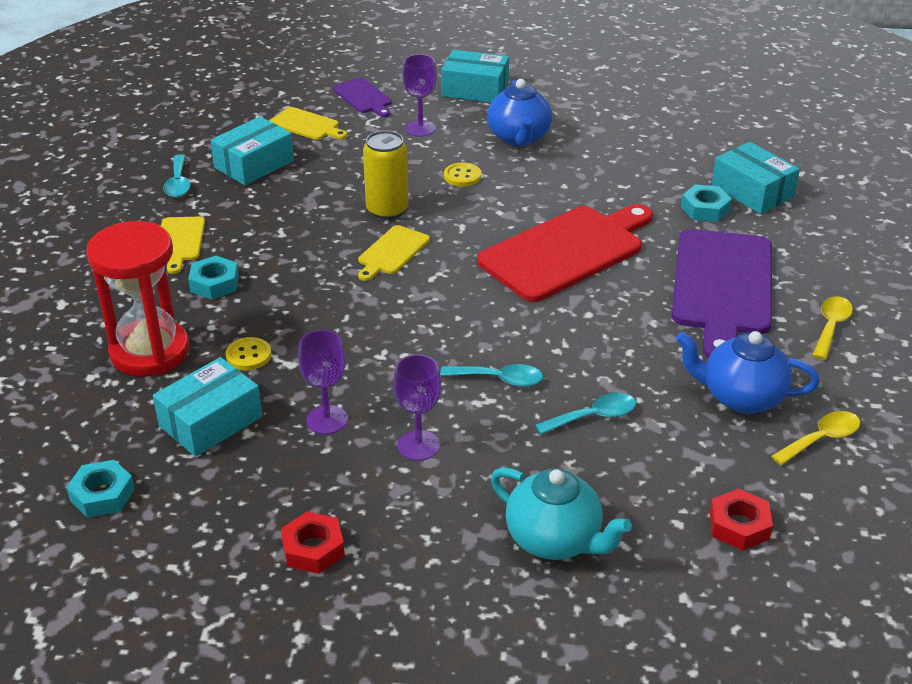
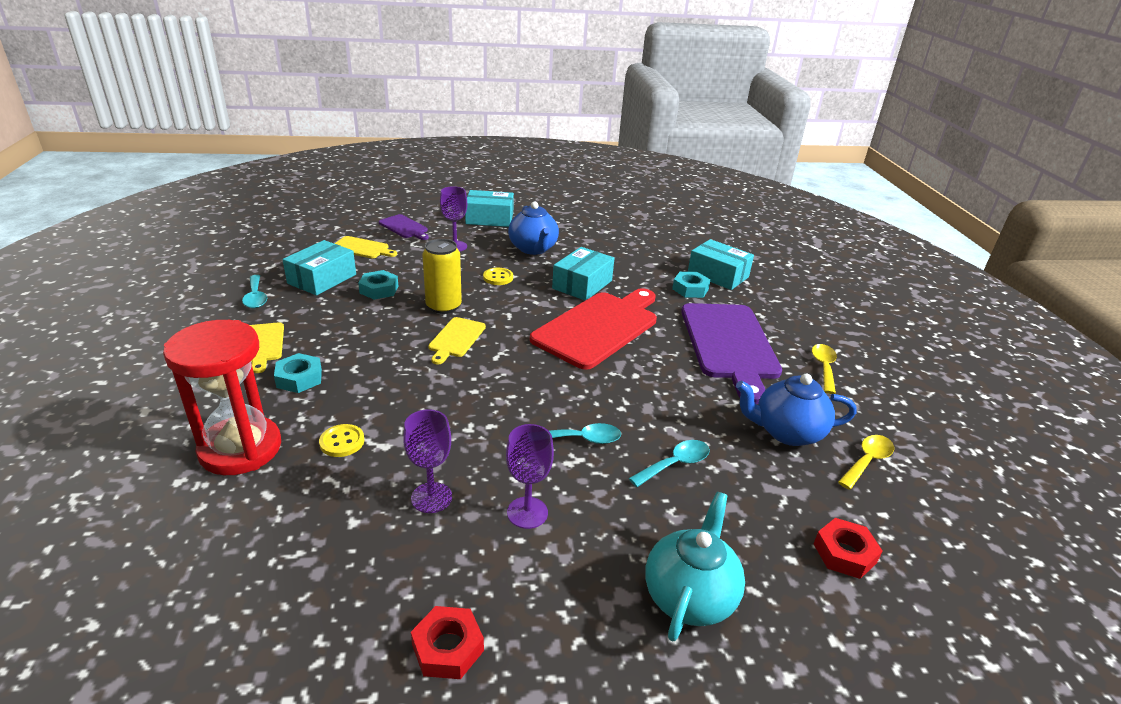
camera: 15 degrees left, 5 degrees down
turquoise nut [66,460,135,518] -> turquoise nut moved to [358,270,398,300]
turquoise box [153,357,262,457] -> turquoise box moved to [552,247,614,301]
turquoise teapot [491,468,632,560] -> turquoise teapot turned 90 degrees counterclockwise [645,492,745,641]

